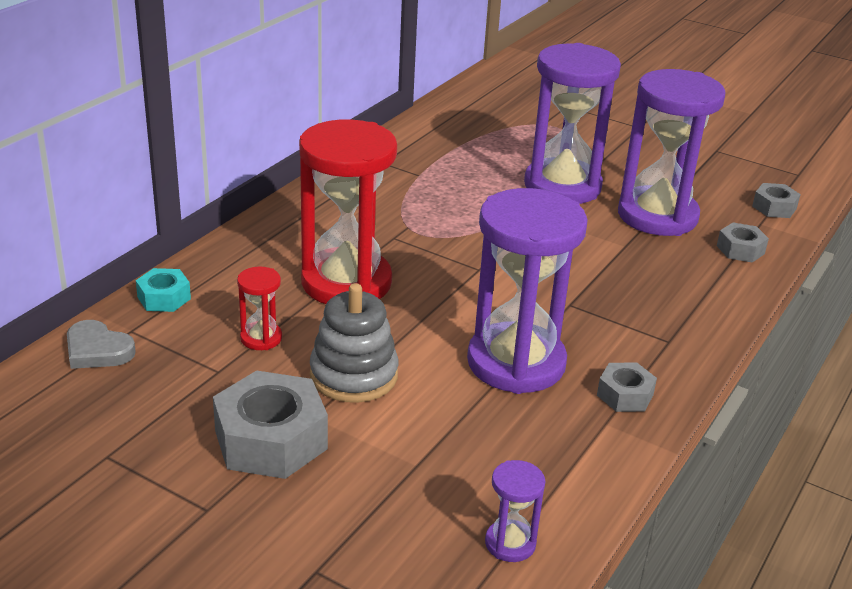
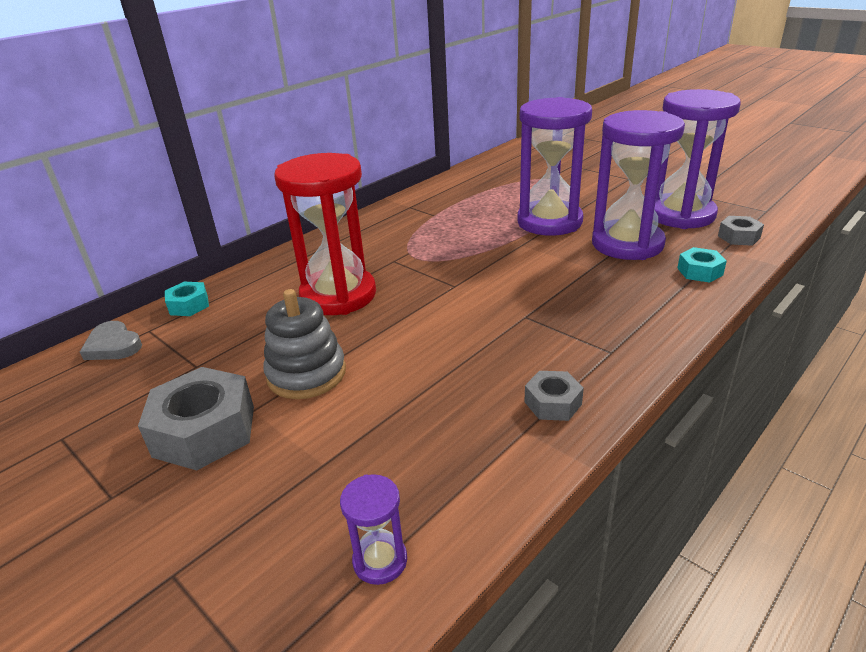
camera: 15 degrees right, 0 degrees up
red hourglass [237,267,282,350] -> none
purple hourglass [467,188,588,394] -> purple hourglass moved to [654,89,741,229]
grey nut [717,223,769,262] -> turquoise nut [677,247,727,283]

